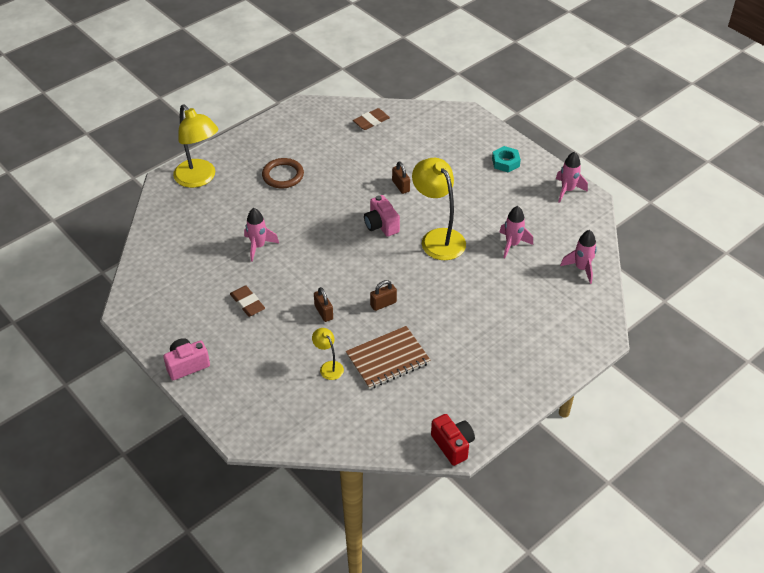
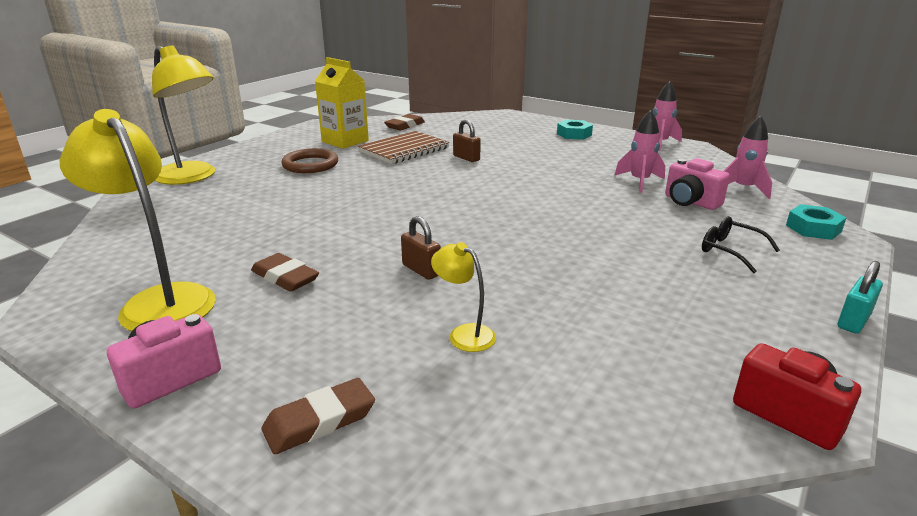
camera: 15 degrees left, 20 degrees down
pink rocket [244,208,279,262] -> none
brown notebook [346,326,431,389] -> brown notebook moved to [358,131,450,164]
pink camera [364,195,400,237] -> pink camera moved to [665,158,730,210]
brown padlock [370,280,397,311] -> none
yellow lamp [412,158,466,260] -> yellow lamp moved to [60,109,216,331]
none -> brown eraser [261,378,375,455]
none -> yellow carton [315,57,369,149]
none -> black glasses [702,216,780,273]
none -> turquoise nut [786,204,846,240]
none -> turquoise padlock [838,261,883,334]

